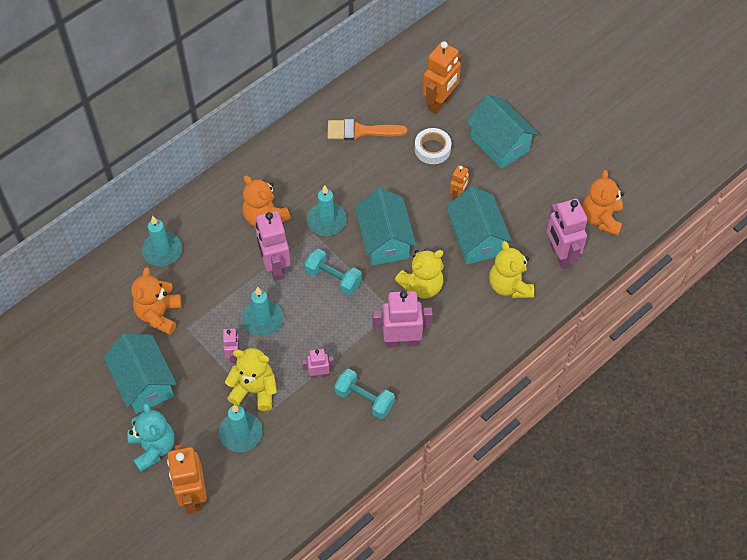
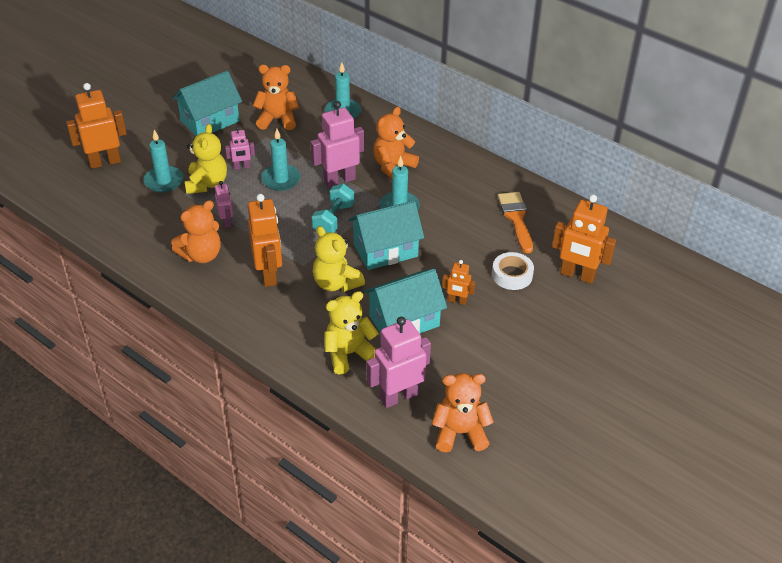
camera: 80 degrees right, 15 degrees down
turquoise teddy bear [128,403,175,472] -> none
turquoise dumbbell [334,369,395,419] -> orange teddy bear [171,200,221,263]
pink robot [373,291,433,348] -> orange robot [248,194,282,287]
turquoise house [466,95,538,169] -> none

